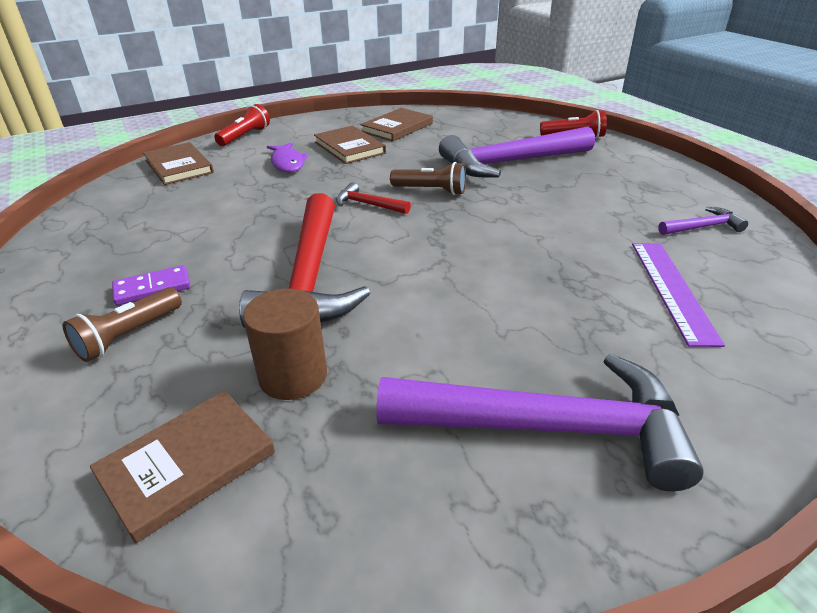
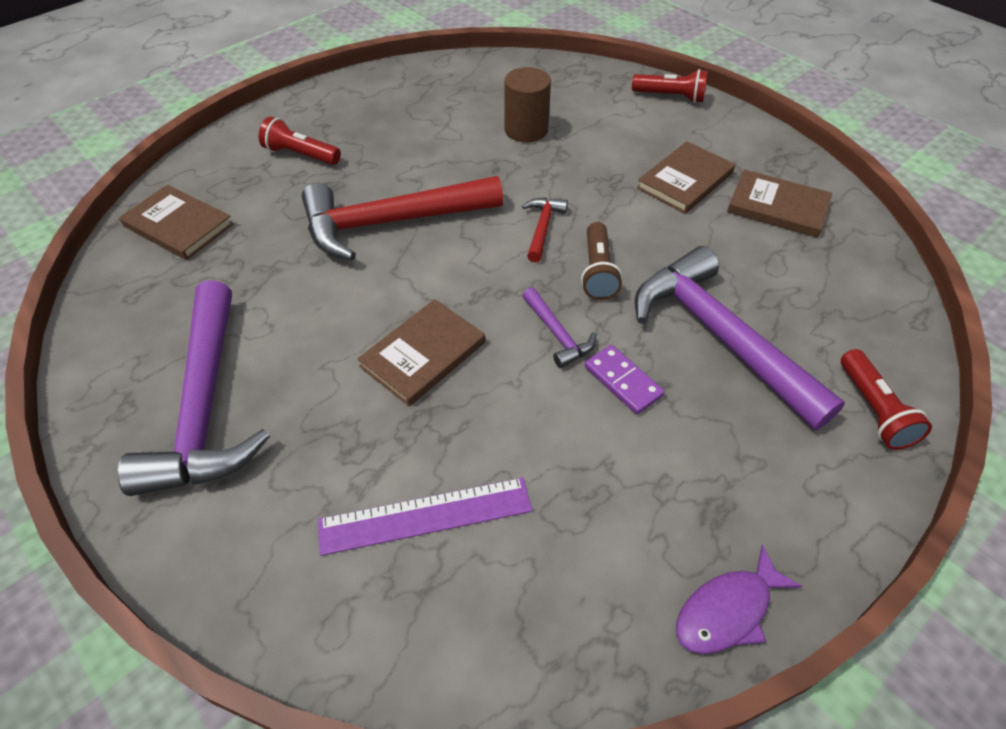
camera: 75 degrees right, 15 degrees up
brown flashlight [63,287,182,362] -> red flashlight [259,117,341,165]
purple domino [112,265,190,305] -> purple domino moved to [585,345,665,414]
brown book [143,142,214,185] -> brown book moved to [357,299,485,406]
brown cylinder [243,288,327,400] -> brown cylinder moved to [504,67,551,142]
purple fish [267,142,309,172] -> purple fish moved to [676,544,803,654]
purple hammer [658,207,748,235] -> purple hammer moved to [523,287,596,368]

